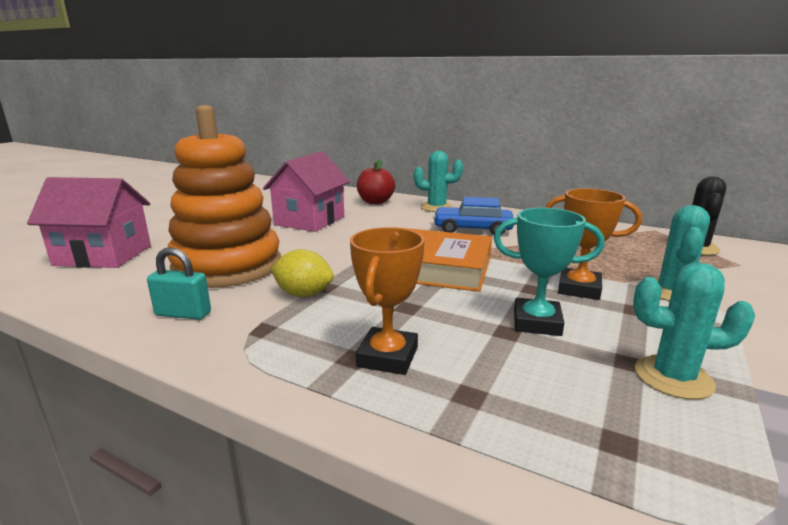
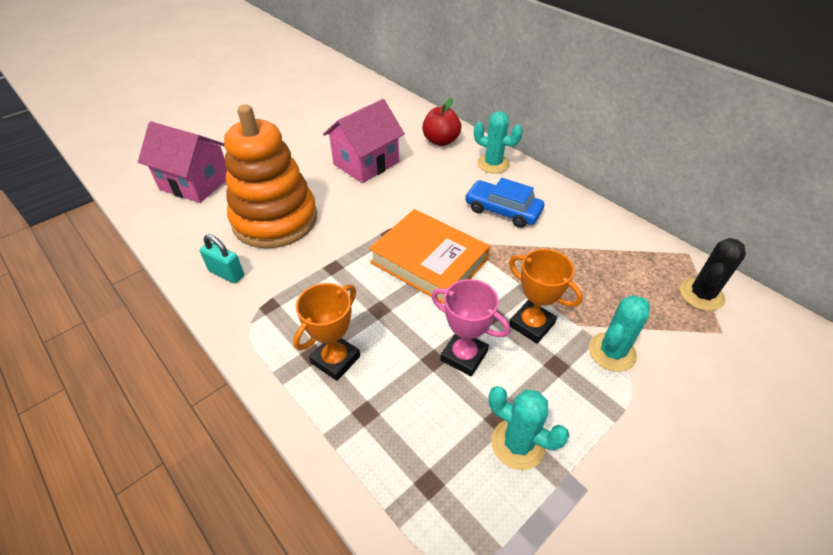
camera: 20 degrees right, 25 degrees up
yellow lemon [271,249,334,297] -> none
turquoise trophy [494,208,605,336] -> pink trophy [431,279,510,376]

